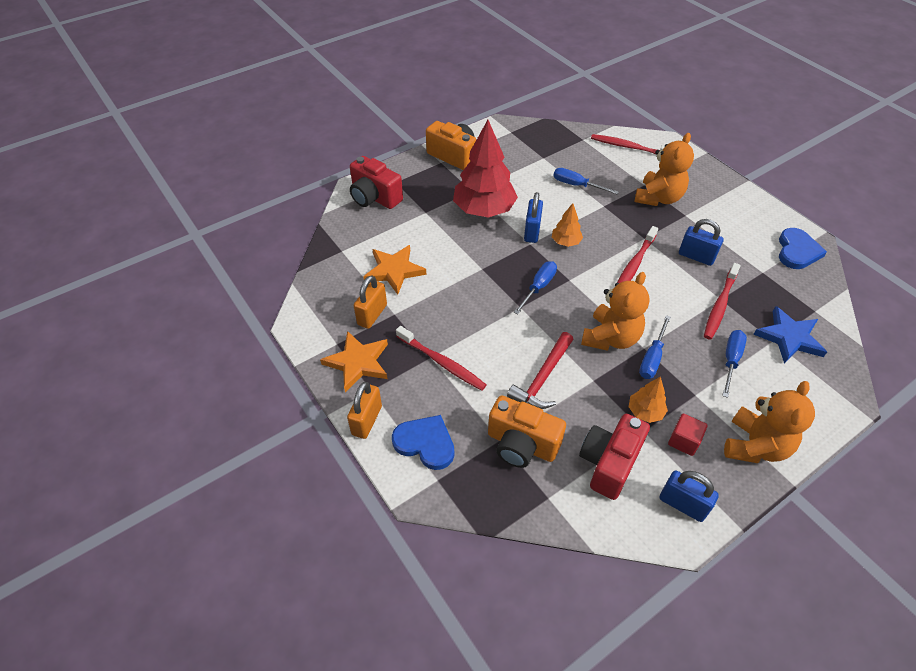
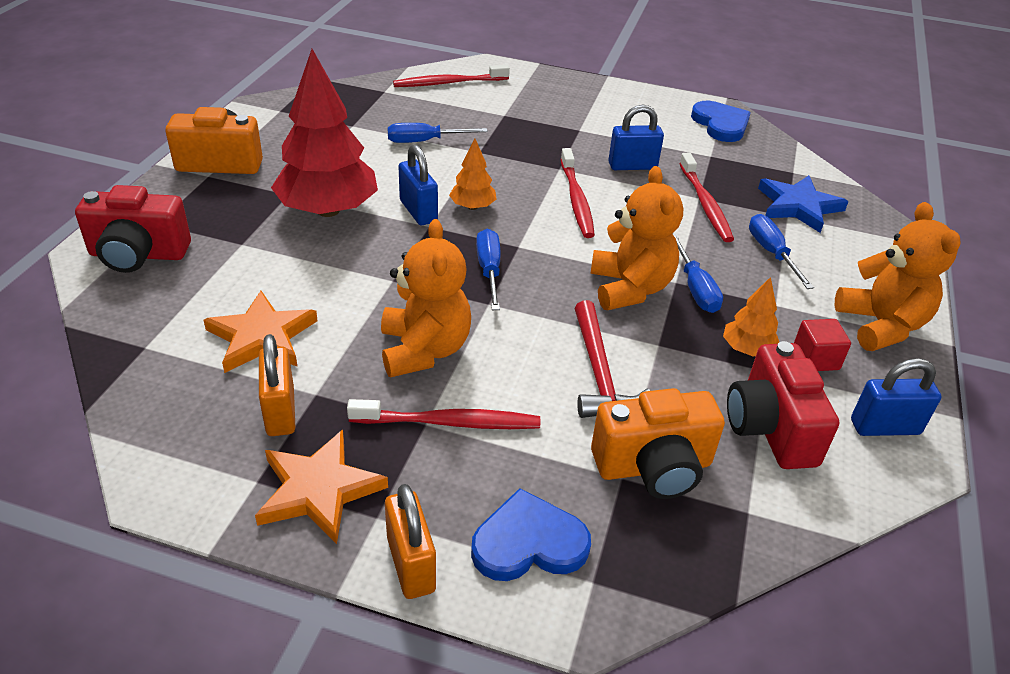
camera: 40 degrees left, 10 degrees down
orange teddy bear [635,133,694,206] -> orange teddy bear moved to [381,219,471,377]

